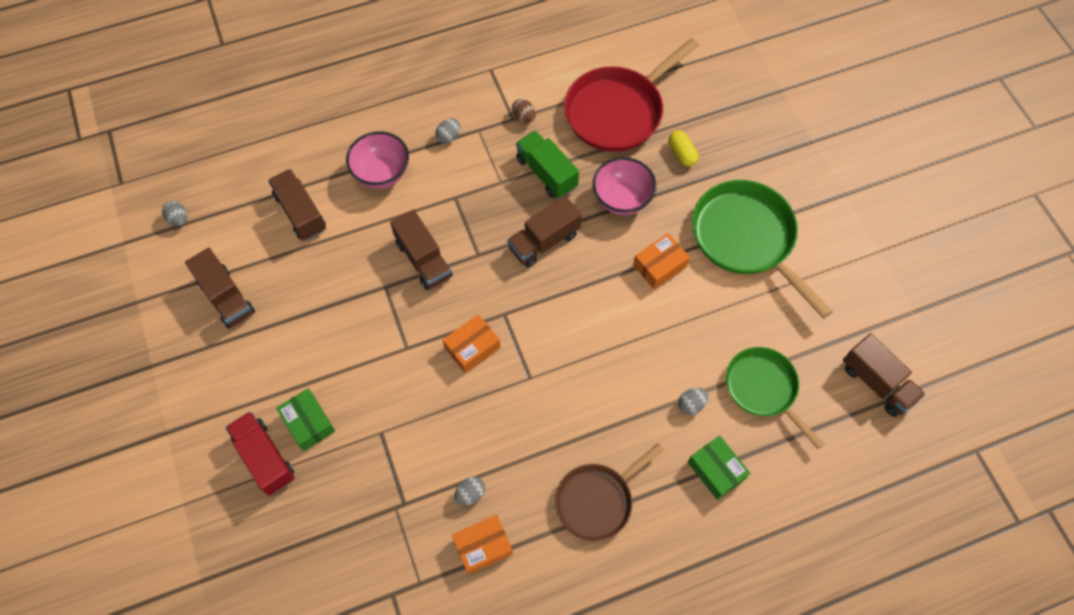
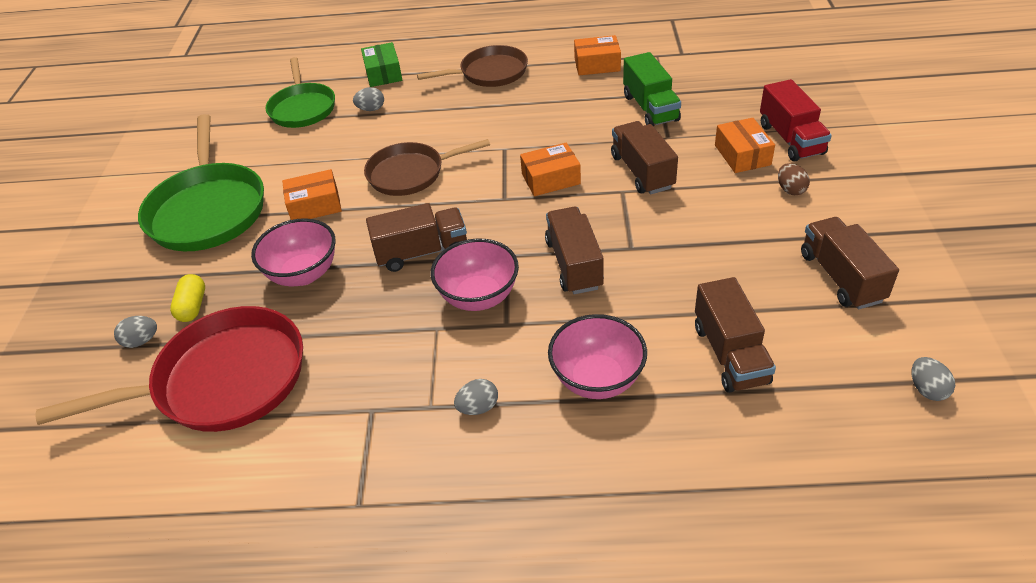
camera: 155 degrees left, 20 degrees down
green box [276,388,335,451] -> orange box [715,118,775,173]
grey egg [454,476,485,506] -> grey egg moved to [114,316,157,348]
brown egg [512,99,536,123] -> brown egg moved to [778,163,810,195]
green truck [516,131,579,199] -> green truck moved to [623,52,681,127]
brown truck [843,333,925,417] -> brown truck moved to [611,121,678,194]
none -> brown pan [364,139,490,196]
none -> pink bowl [431,238,519,311]

